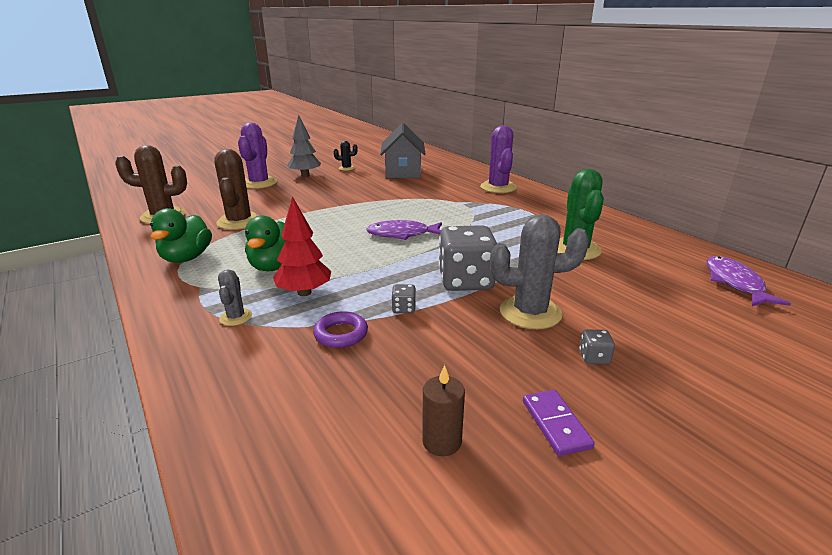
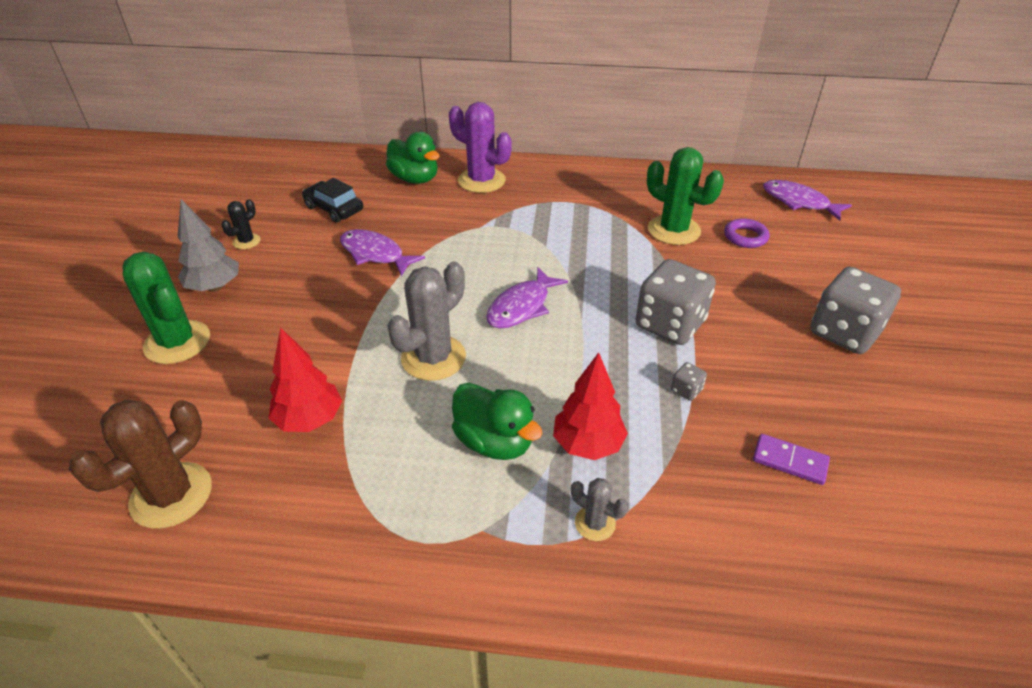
camera: 50 degrees left, 15 degrees up
green duck [150,208,212,263] -> green duck moved to [386,132,440,184]
brown cactus [214,149,260,230] -> red tree [268,327,342,432]
purple cactus [238,123,277,189] -> green cactus [122,252,210,364]
purple ring [313,311,368,348] -> purple ring moved to [724,218,769,248]
grey house [380,123,426,178] -> black car [302,178,363,223]
brown candle [422,365,465,456] -> none
grey cactus [490,214,589,329] -> grey cactus moved to [387,262,466,381]
purple domino [523,390,595,456] -> purple domino moved to [753,434,830,485]
grey dice [579,330,615,364] -> grey dice [810,267,901,354], size x2.47
none -> purple fish [340,229,425,277]

